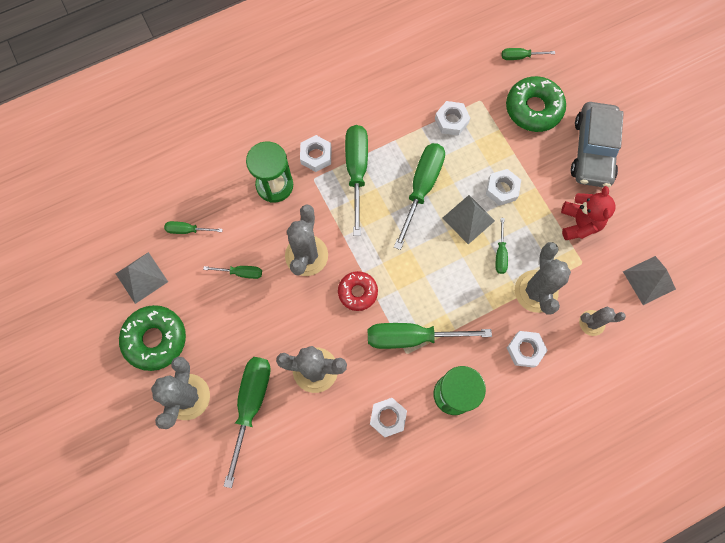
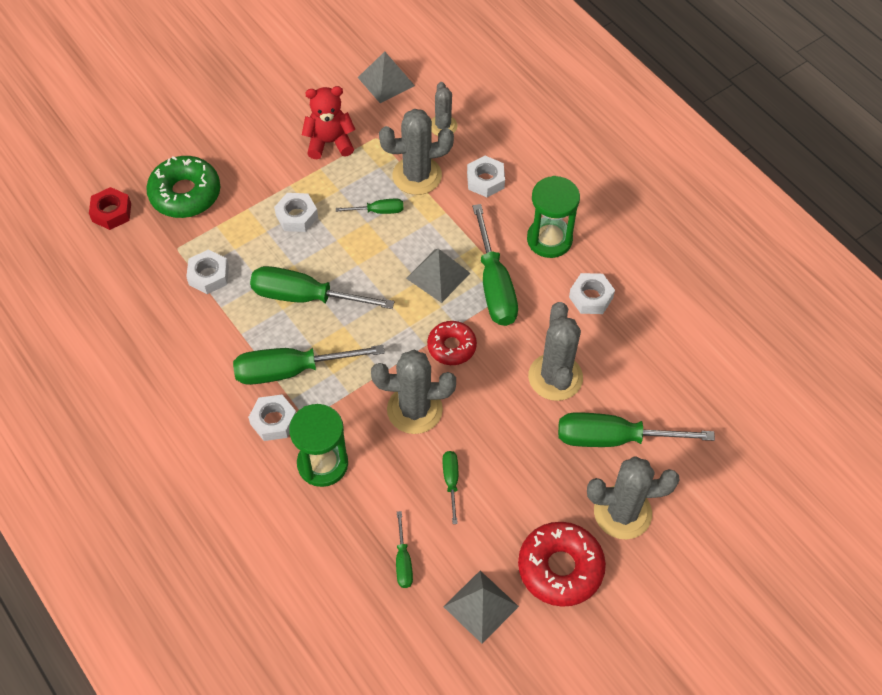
camera: 100 degrees left, 15 degrees down
green donut [119,305,186,371] -> red donut [518,522,606,607]
grey pyramid [443,195,495,244] -> grey pyramid moved to [406,249,470,303]
green screwdriver [502,48,555,60] -> red nut [89,187,131,230]
grey car [571,102,624,187] -> none

